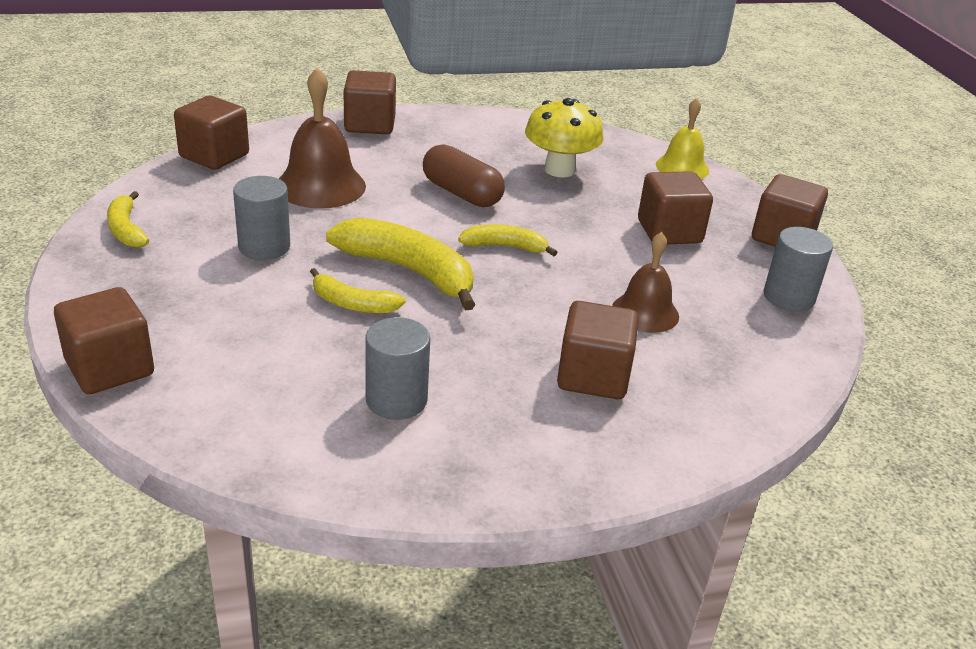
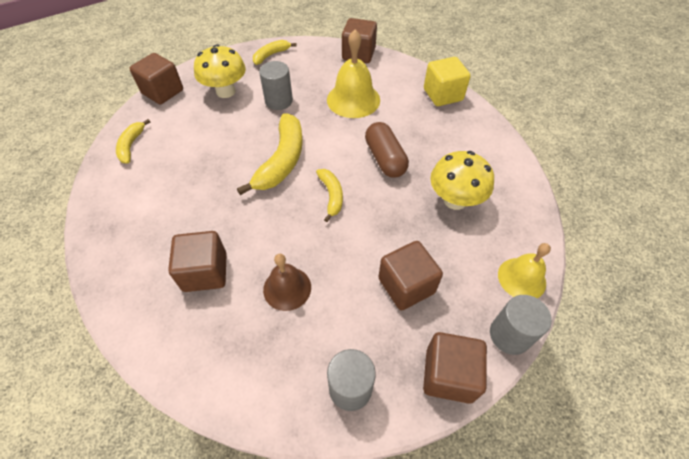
camera: 75 degrees right, 20 degrees up
brown bell [279,68,366,209] -> yellow bell [327,30,380,118]
yellow banana [310,268,406,313] -> yellow banana moved to [116,119,150,164]
brown cube [343,70,396,134] -> yellow cube [424,57,471,106]
grey cylinder [365,317,430,420] -> grey cylinder moved to [490,295,552,355]
brown capsule [423,144,505,207] -> brown capsule turned 45 degrees counterclockwise [365,122,409,178]
none -> yellow mushroom [194,44,246,98]

